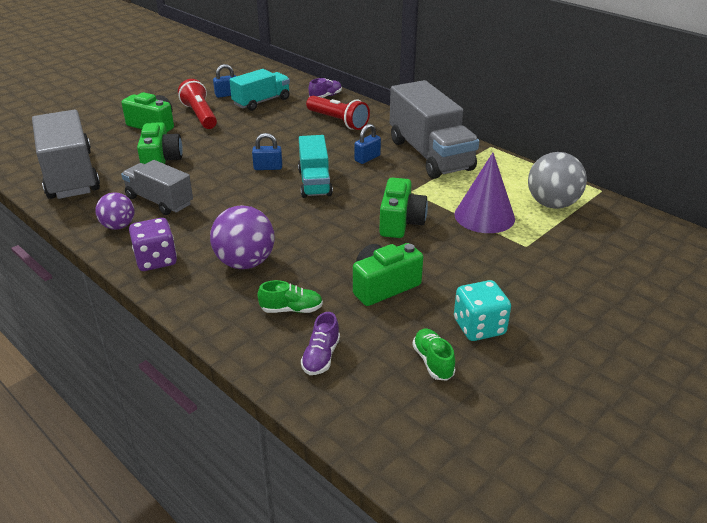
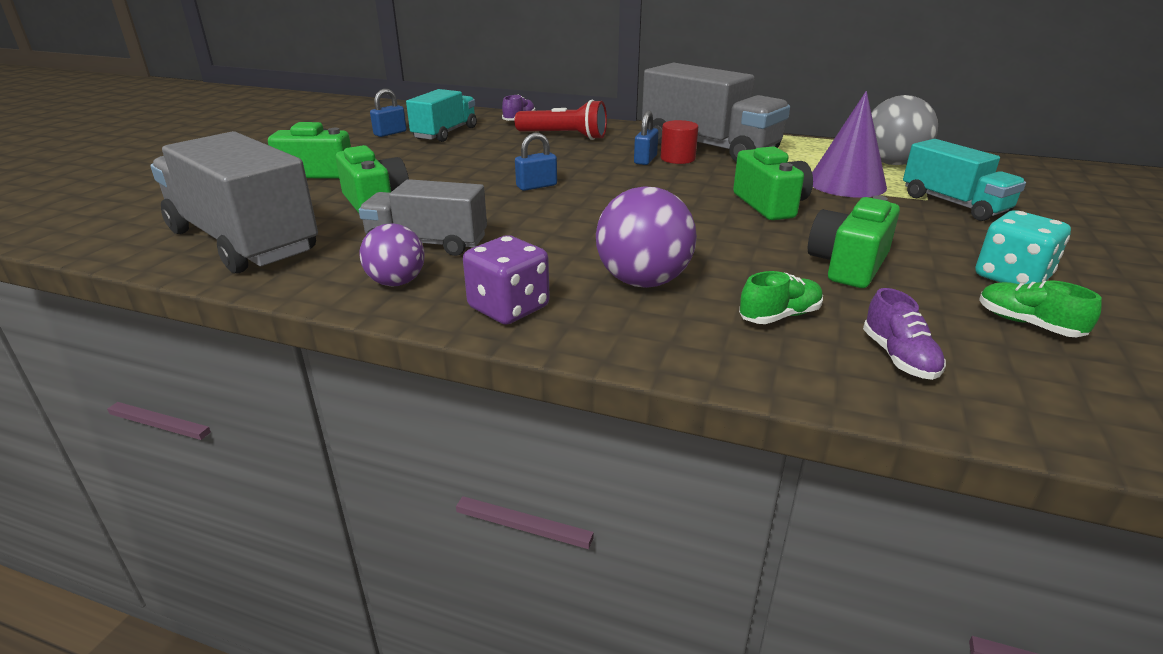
camera: 25 degrees left, 5 degrees down
red flashlight [178,79,217,129] -> none
turquoise truck [298,135,333,198] -> turquoise truck moved to [903,139,1026,221]
none -> red cylinder [661,120,698,164]

